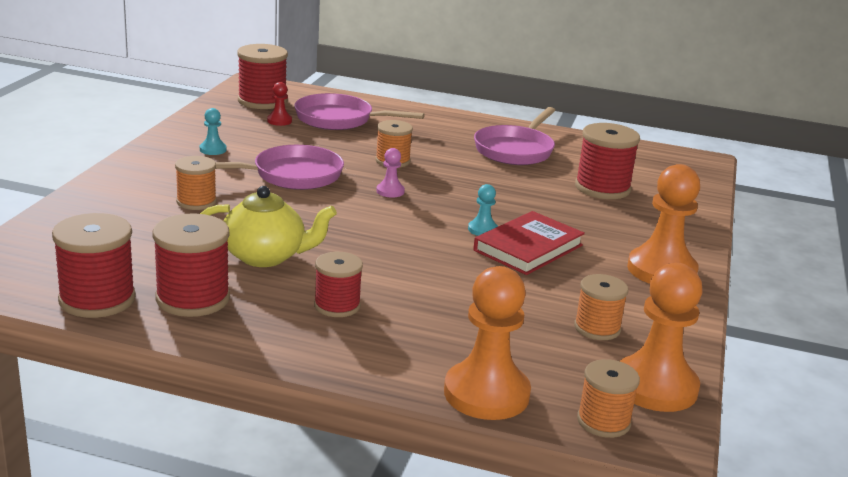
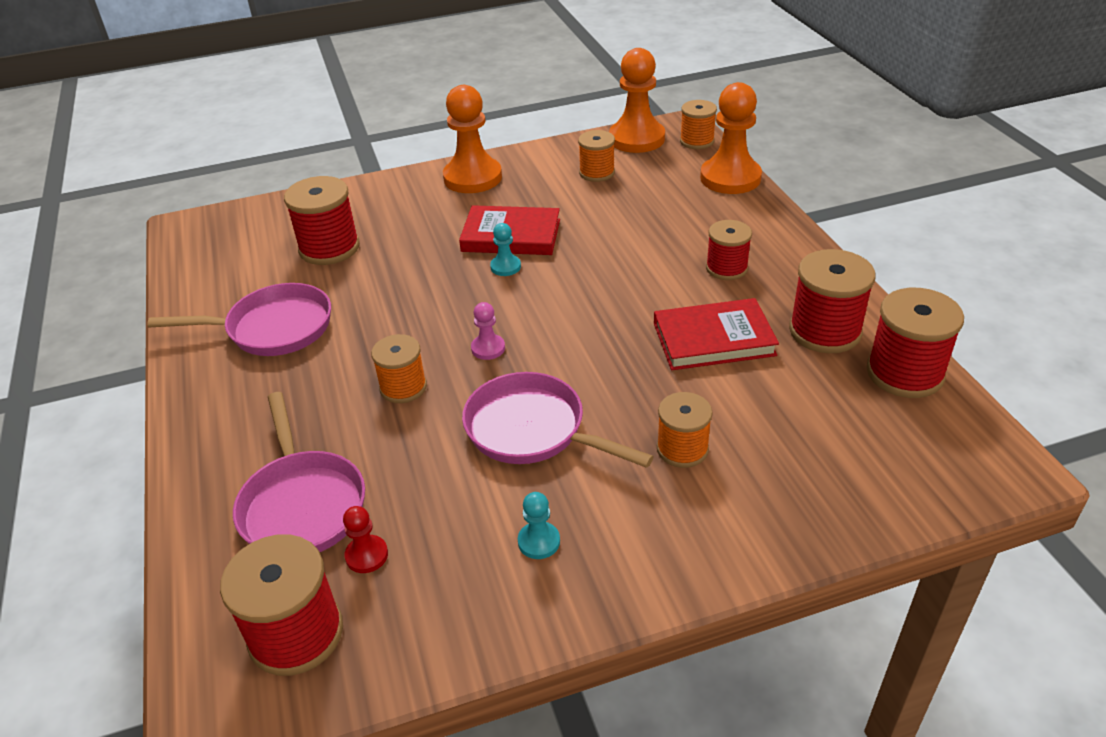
camera: 120 degrees left, 15 degrees up
yellow teapot [200,186,337,267] -> red book [654,298,779,370]

